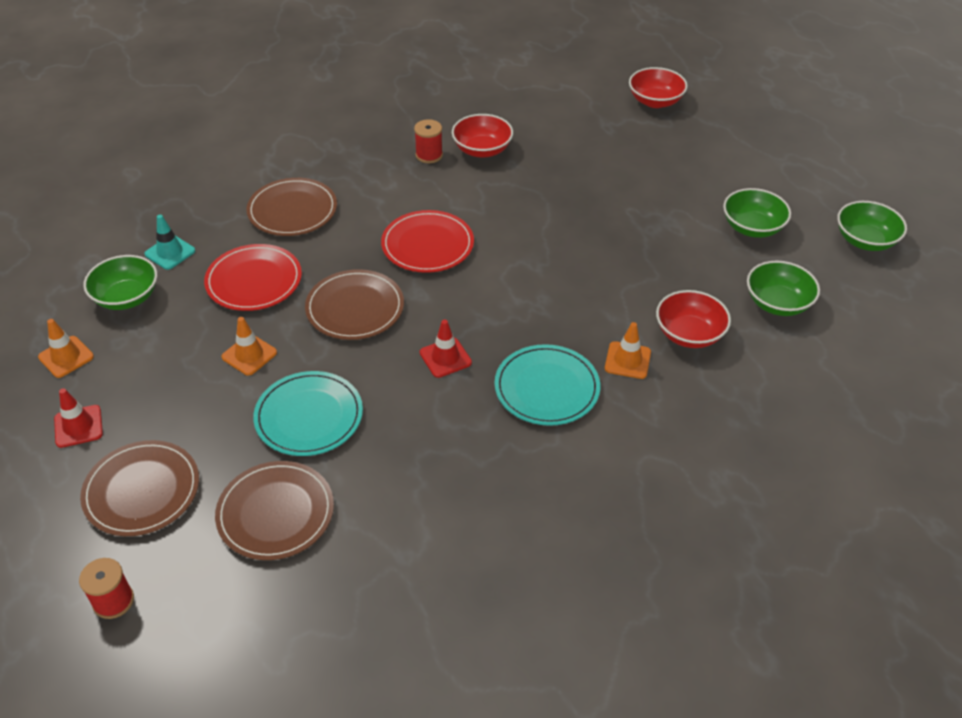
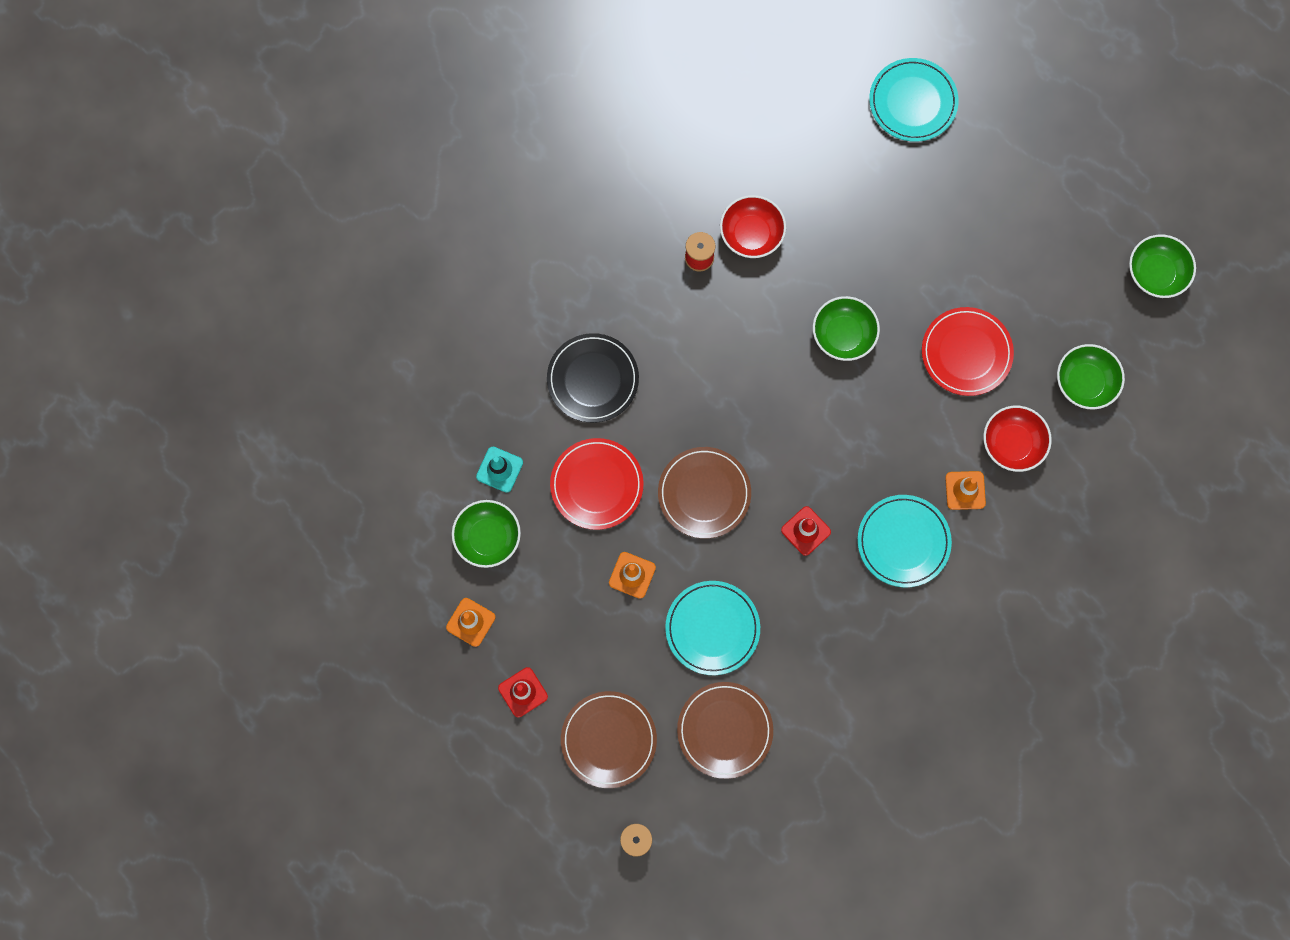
camera: 15 degrees left, 30 degrees up
brown plate [246,178,337,236] -> black plate [547,333,639,423]
red plate [381,210,474,273] -> red plate moved to [922,307,1014,396]
red bowl [629,67,688,108] -> turquoise plate [869,58,959,142]
green bowl [723,188,791,238] -> green bowl moved to [813,296,880,361]

